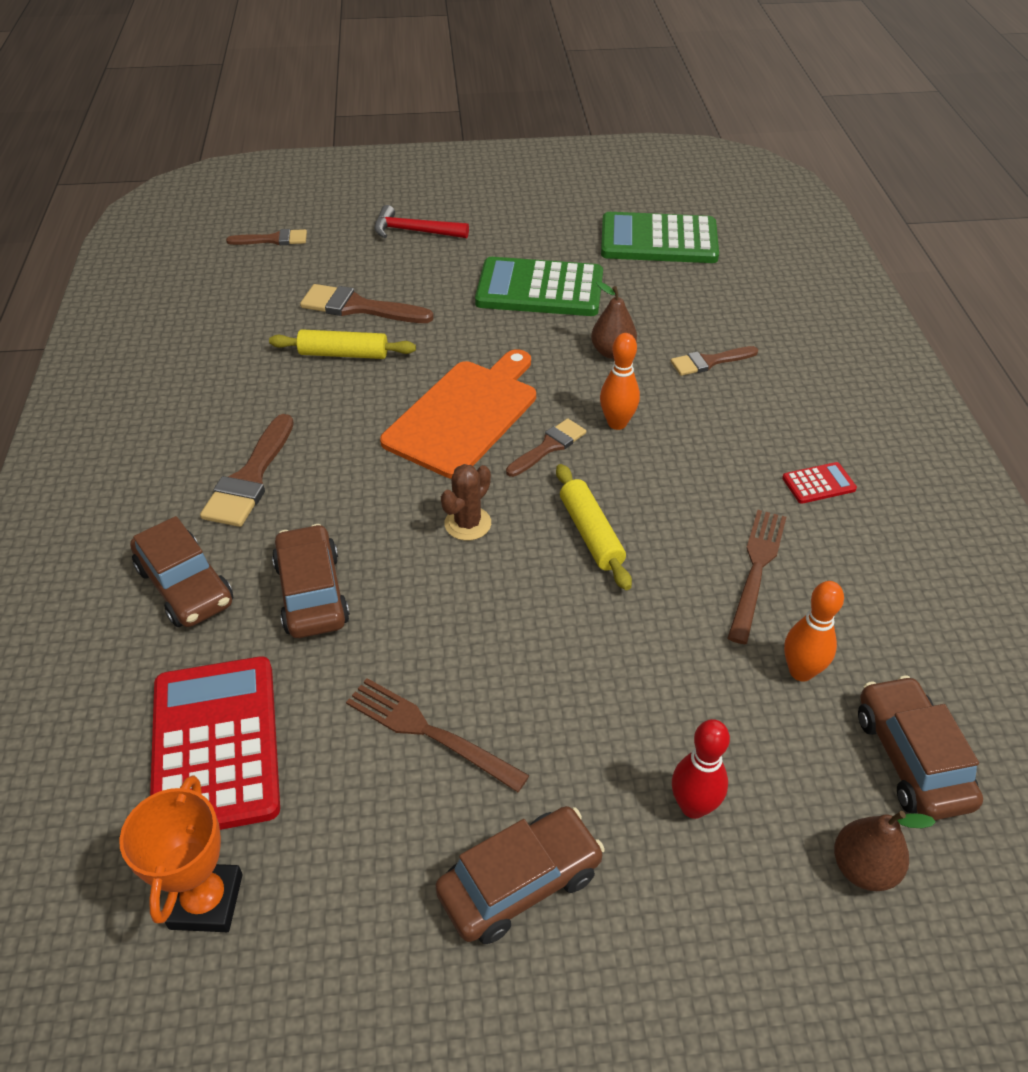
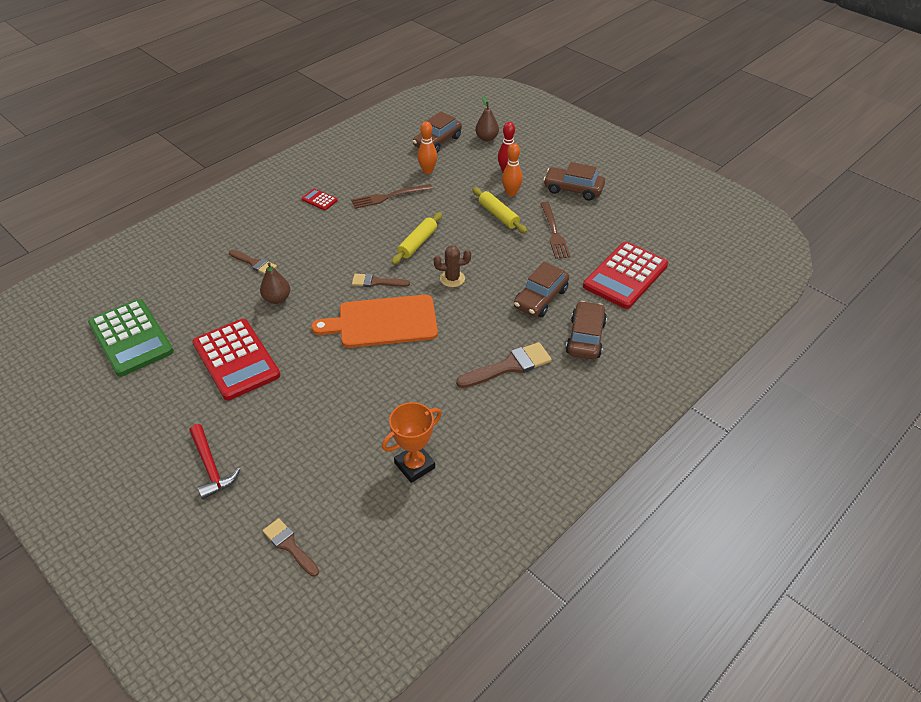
camera: 130 degrees left, 0 degrees up
orange trophy [119,775,243,932] -> orange trophy moved to [382,402,442,483]
yellow rolling pin [269,329,416,359] -> yellow rolling pin moved to [472,187,527,233]
brown brush [300,284,434,323] -> none
green calculator [475,257,603,316] -> red calculator [193,319,280,400]
orange bowling pin [600,333,640,430] -> orange bowling pin moved to [502,143,523,196]

